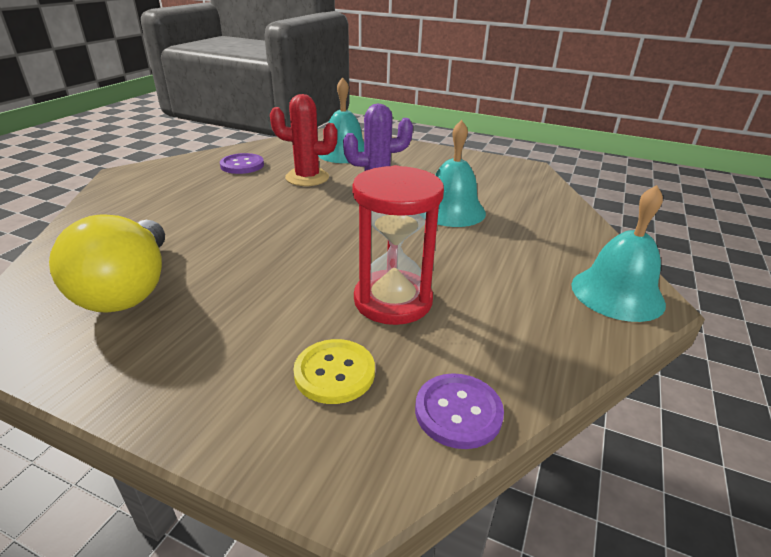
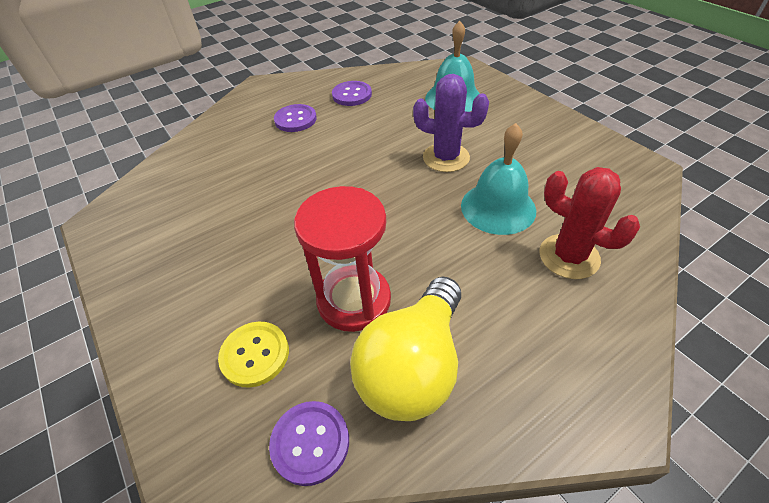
camera: 35 degrees right, 15 degrees up
yellow light bulb [49,214,165,313] -> yellow light bulb moved to [350,277,461,421]
red cactus [270,94,338,186] -> red cactus moved to [539,167,640,279]
turquoise bell [571,185,666,322] -> none
none -> purple button [274,104,317,132]

